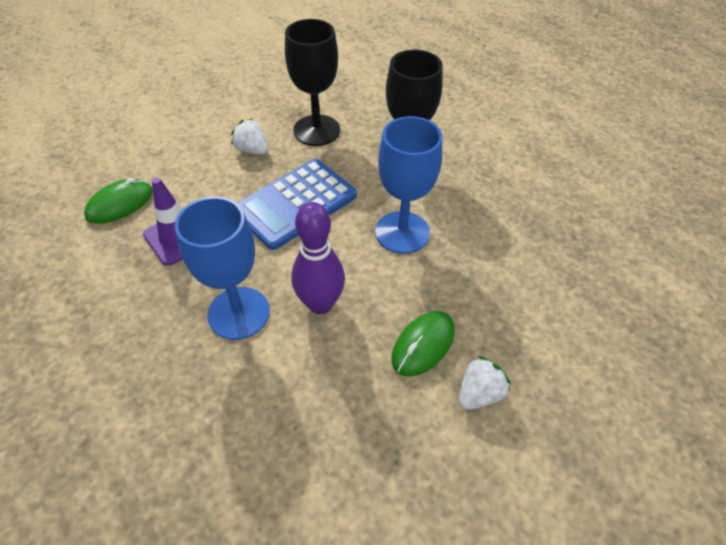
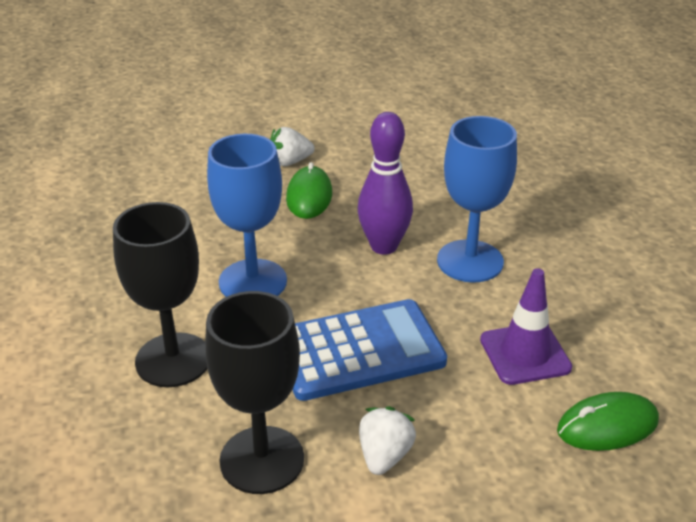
camera: 155 degrees left, 15 degrees down
white strawberry [231,118,269,155] -> white strawberry turned 135 degrees counterclockwise [359,406,416,475]
green mouse [392,311,455,377] -> green mouse turned 60 degrees counterclockwise [286,162,332,219]

